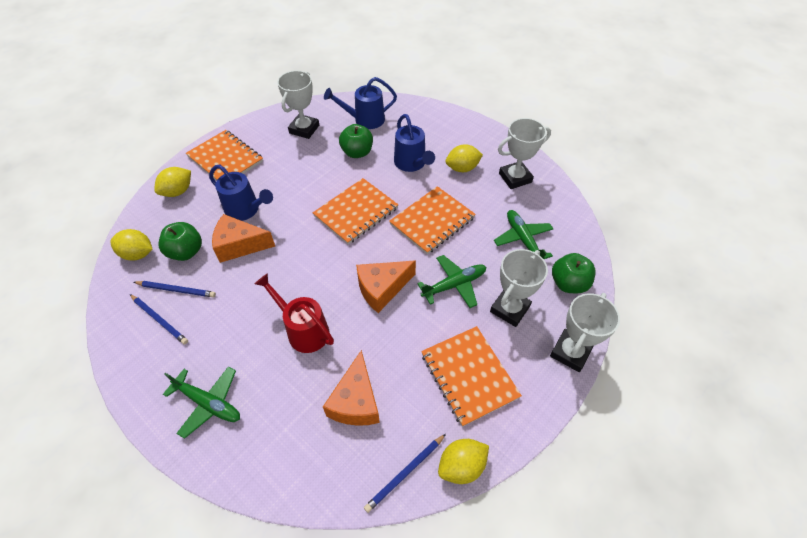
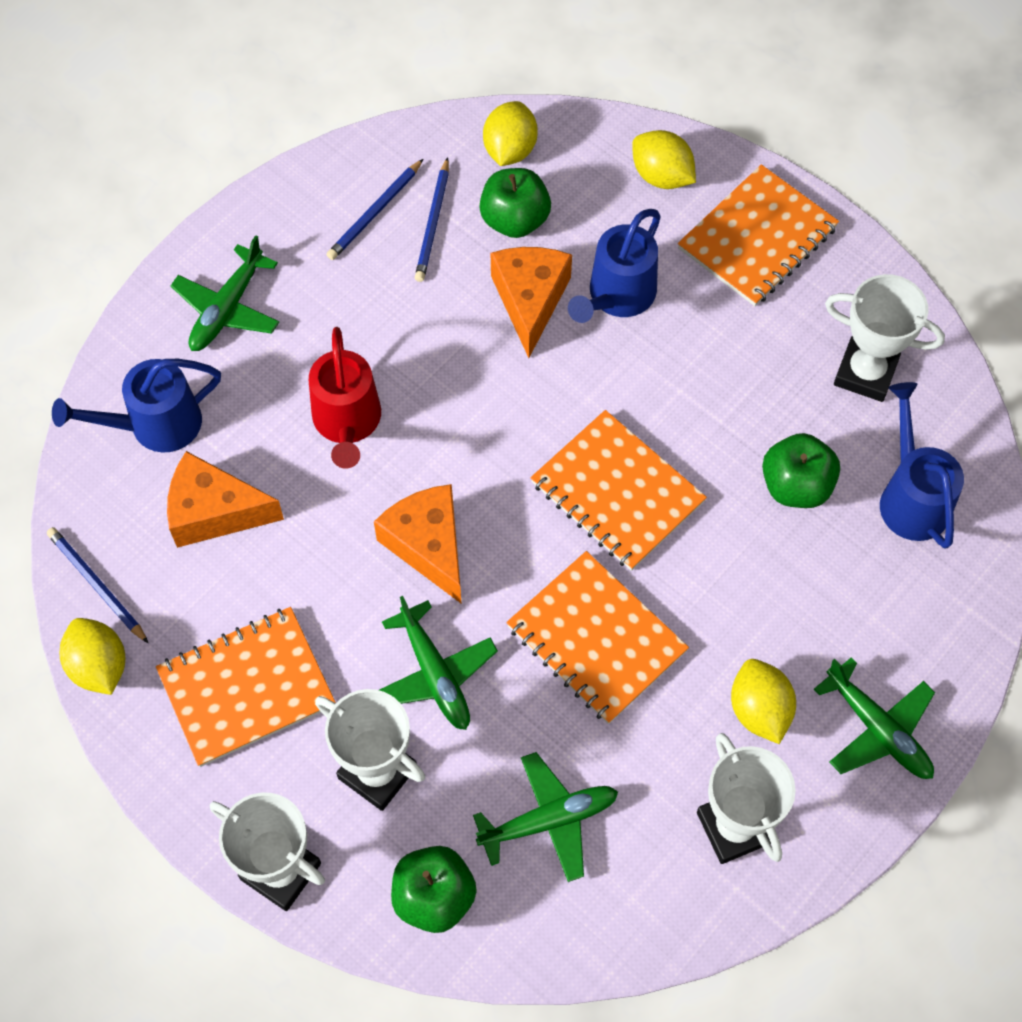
camera: 90 degrees right, 10 degrees up
red watering can [255,273,334,353] -> red watering can turned 135 degrees clockwise [309,327,381,469]
blue watering can [394,114,435,172] -> blue watering can moved to [52,359,221,453]
none -> green plane [814,657,935,779]

